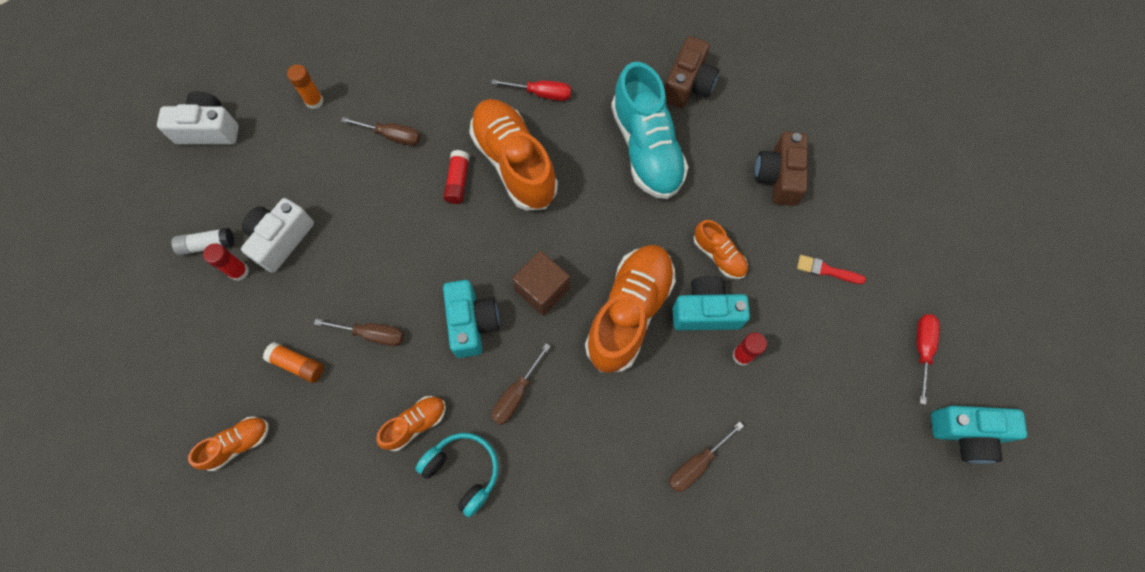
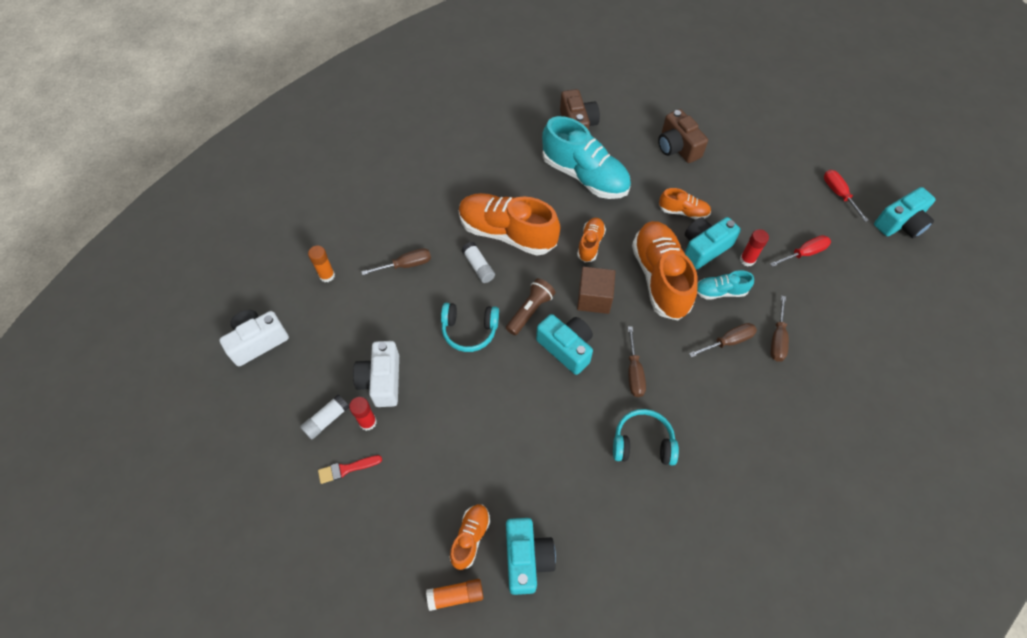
camera: 35 degrees left, 10 degrees down
orange glue stick [263,342,324,383] -> orange glue stick moved to [426,579,483,611]
brown screwdriver [314,319,404,346] -> brown screwdriver moved to [689,323,757,358]
orange shoe [376,396,446,451] -> orange shoe moved to [577,218,606,263]
red glue stick [443,150,470,204] -> white glue stick [462,242,495,283]
red screwdriver [491,79,571,101] -> red screwdriver moved to [770,235,831,267]
red brush [797,255,866,284] -> red brush moved to [318,455,382,484]
none -> turquoise headphones [441,303,499,352]
none -> brown flashlight [506,278,555,335]
none -> turquoise camera [506,518,556,595]
none -> turquoise shoe [697,270,754,300]

